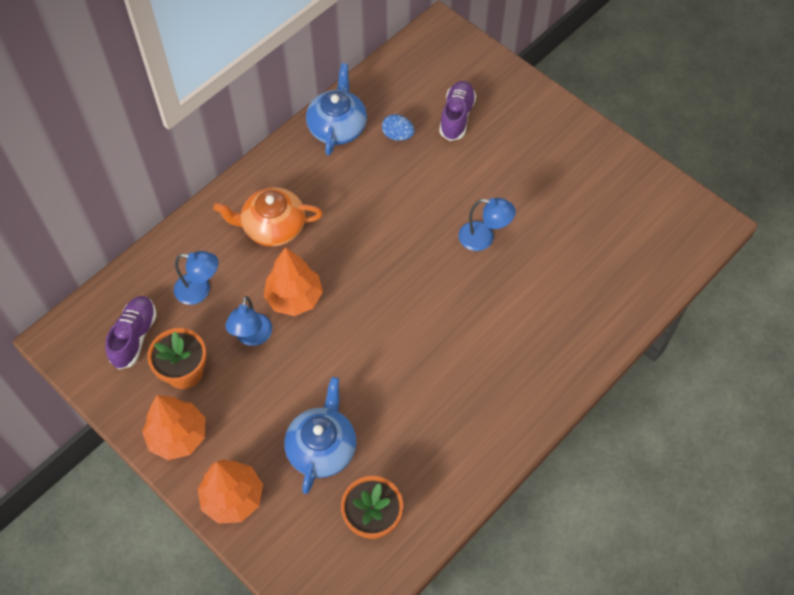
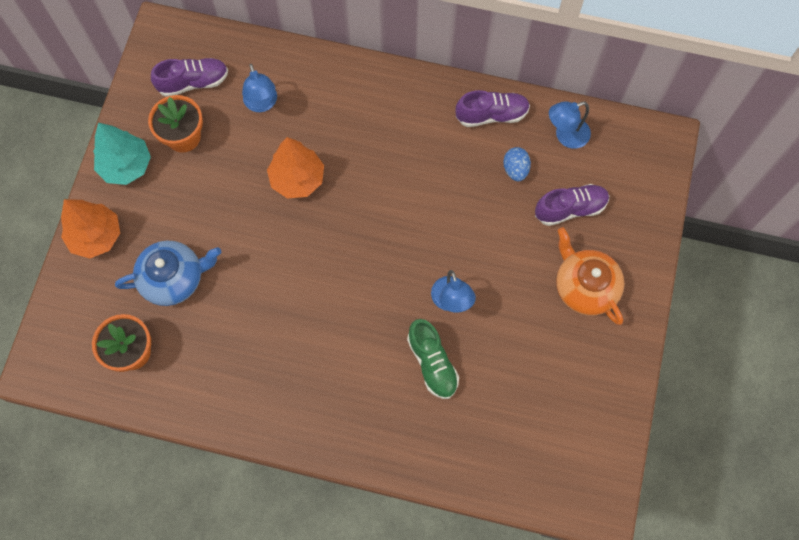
camera: 60 degrees right, 10 degrees up
orange tree [142,395,205,460] -> turquoise tree [93,123,151,185]
orange teapot [214,187,323,247] -> orange teapot moved to [556,227,624,325]
blue lamp [225,296,272,346] -> blue lamp moved to [549,101,591,149]
blue teapot [306,63,367,156] -> purple shoe [456,90,530,127]
none -> green shoe [407,319,459,399]

